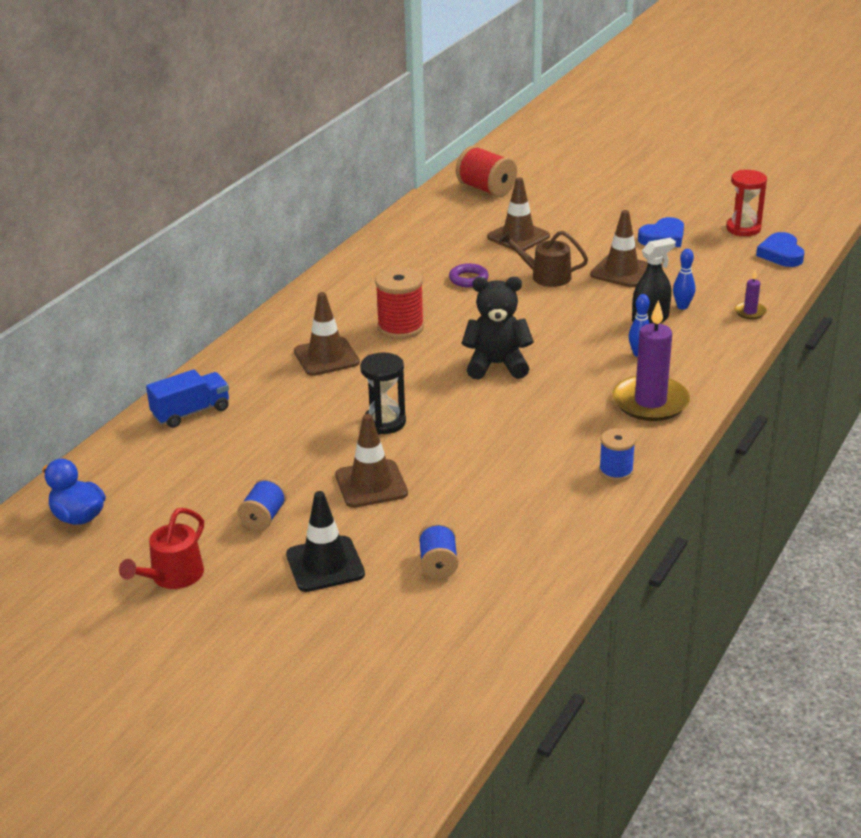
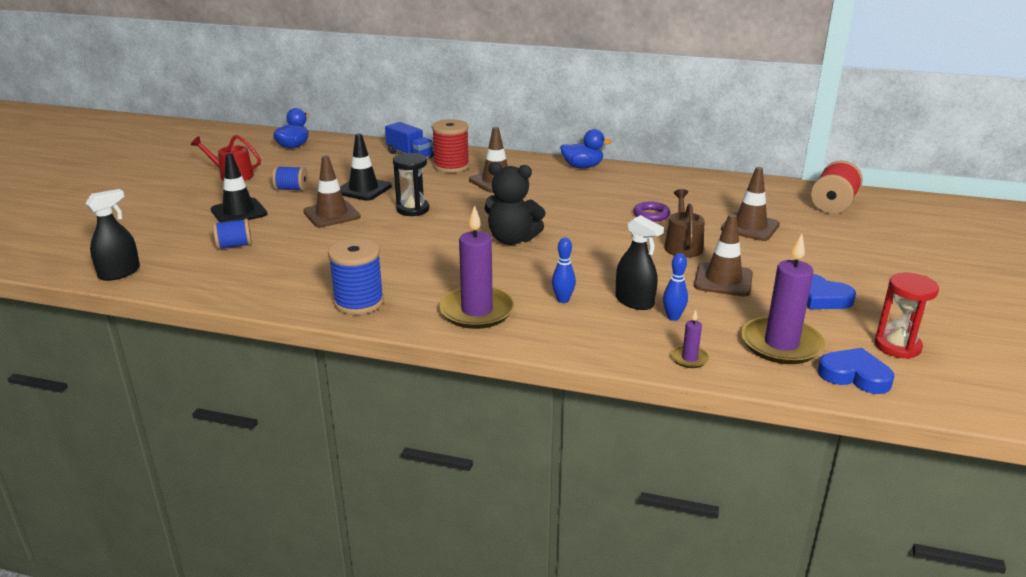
camera: 75 degrees right, 5 degrees down
red spool [375,267,424,339] -> red spool moved to [432,119,470,173]
black teddy bear [462,277,534,379] -> black teddy bear turned 120 degrees clockwise [484,162,546,245]
blue spool [599,428,636,481] -> blue spool [328,238,384,315], size x1.61
blue heart [756,232,804,267] -> blue heart turned 45 degrees clockwise [818,348,894,394]
none -> black spray bottle [85,189,140,281]
none -> black traffic cone [340,134,392,201]
none -> blue duck [560,129,612,168]
none -> purple candle [741,234,825,364]

